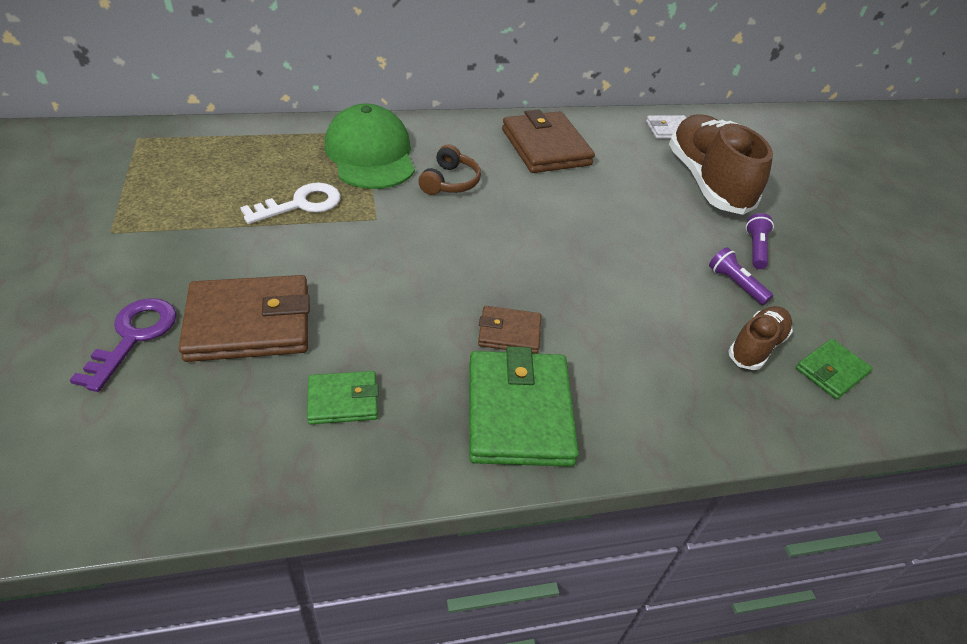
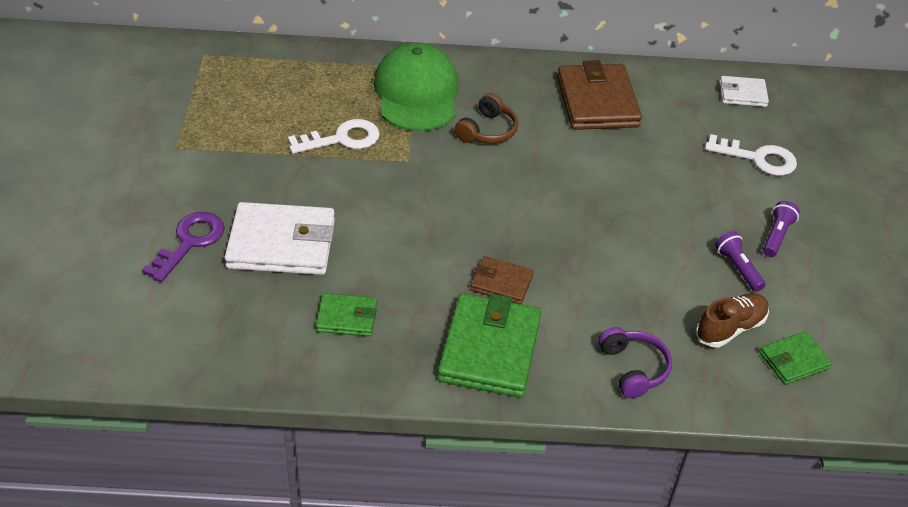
camera: 15 degrees right, 0 degrees up
brown wallet [178,275,310,362] -> white wallet [225,202,335,275]
brown shoe [669,114,773,215] -> white key [705,134,797,176]
none -> purple headphones [598,327,672,399]

